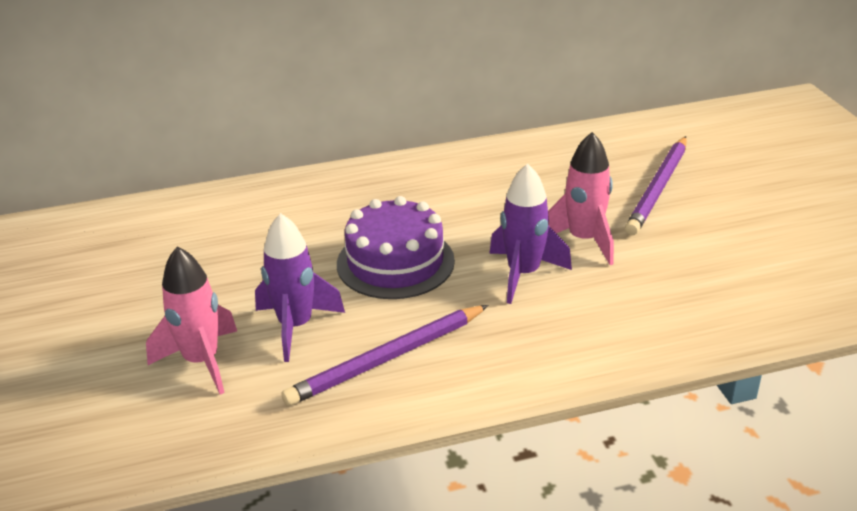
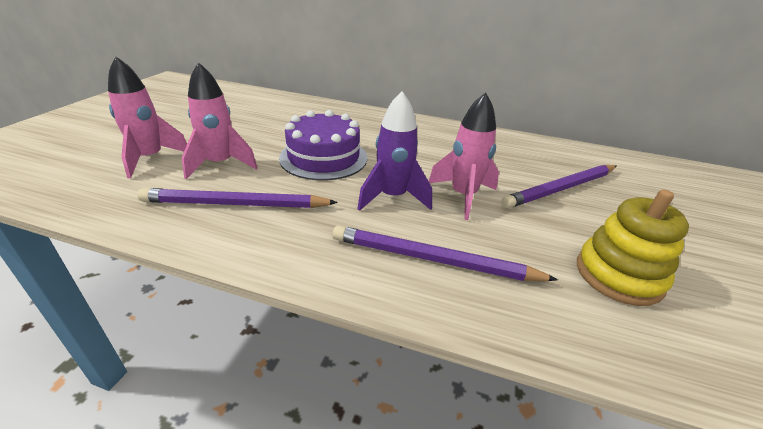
camera: 30 degrees right, 0 degrees up
purple rocket [255,213,345,362] -> pink rocket [182,62,257,179]
none -> purple pencil [332,225,558,281]
none -> yellow stacking toy [577,190,689,306]

